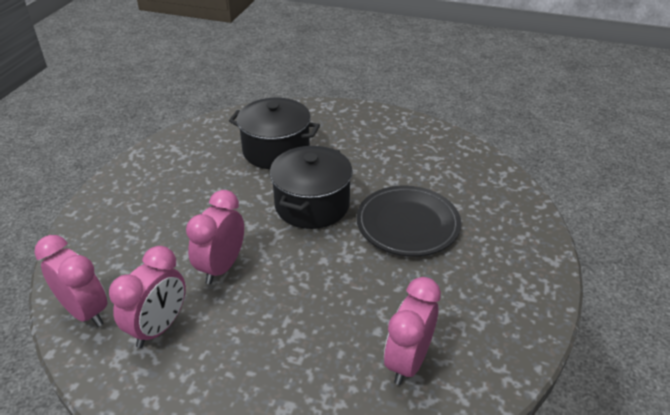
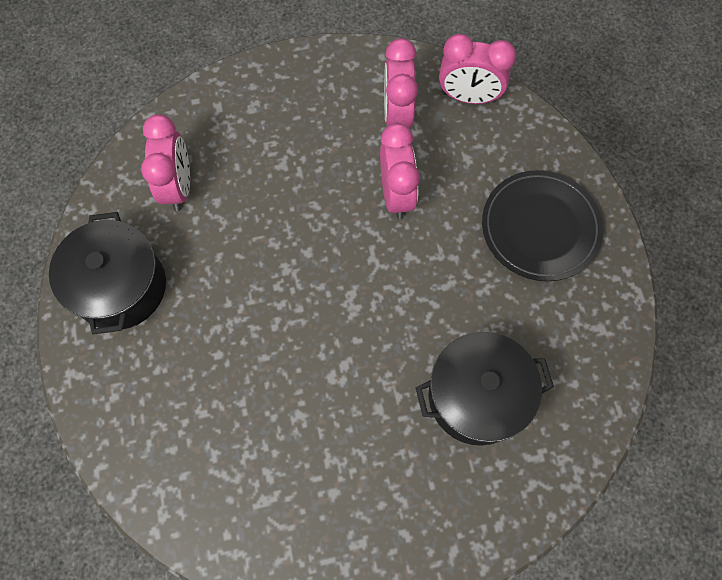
camera: 150 degrees right, 30 degrees up
black pot [270,146,353,229] -> black pot moved to [49,212,166,335]
black plate [356,186,461,256] -> black plate moved to [482,170,604,281]

